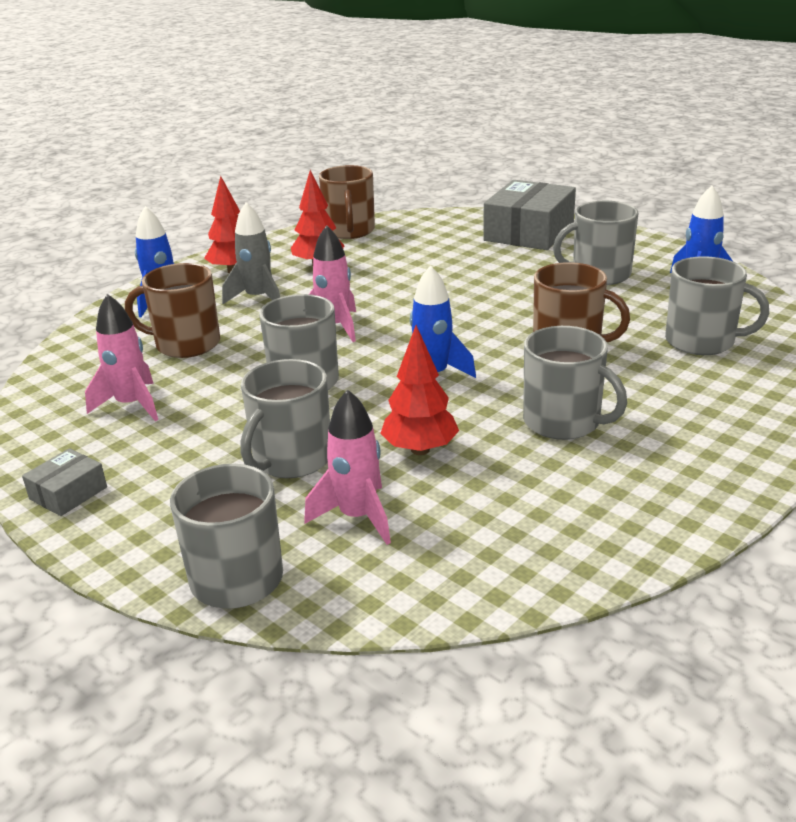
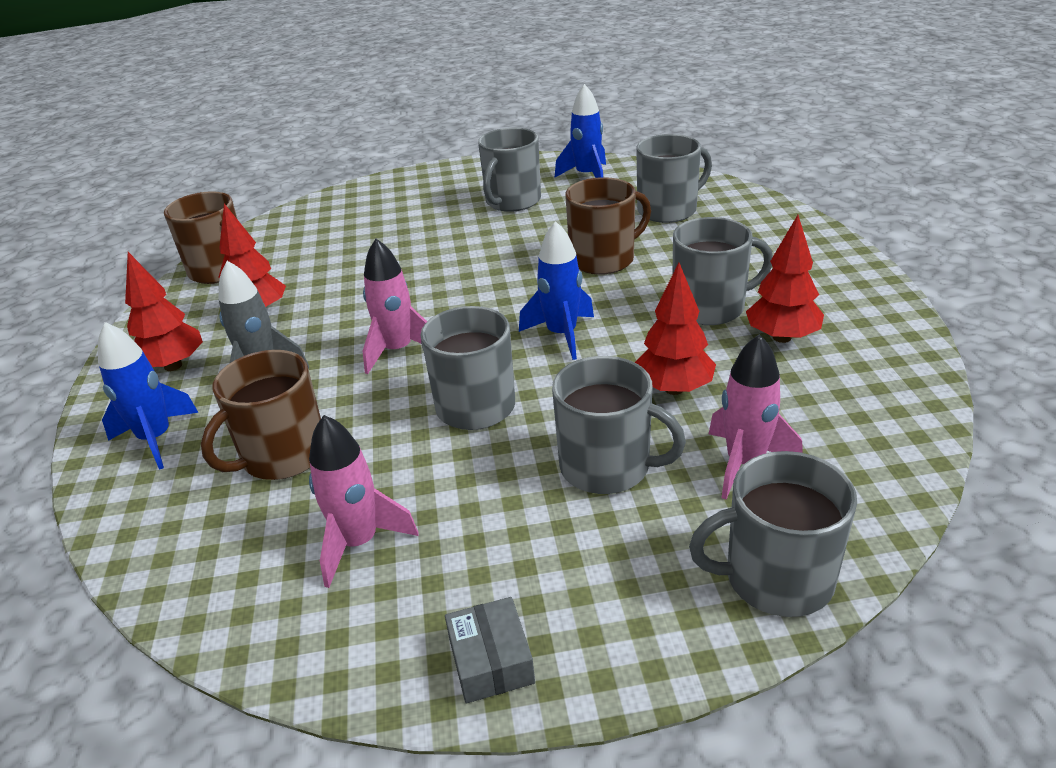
camera: 50 degrees left, 5 degrees up
grey mug [241,359,330,478] -> grey mug turned 45 degrees counterclockwise [552,356,686,494]
grey box [483,180,576,250] -> none
none -> red tree [746,215,824,343]

